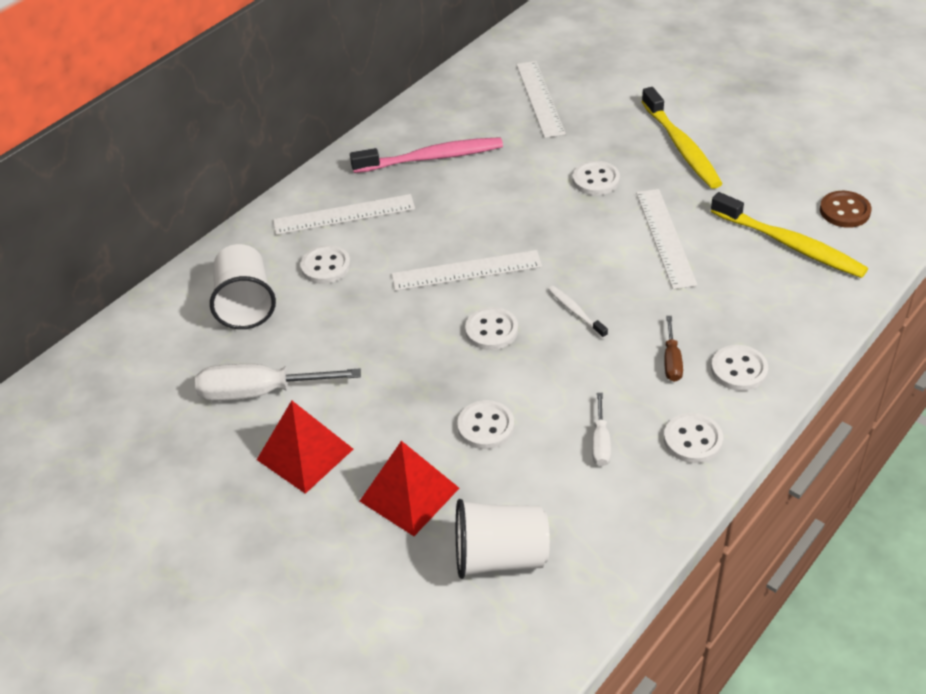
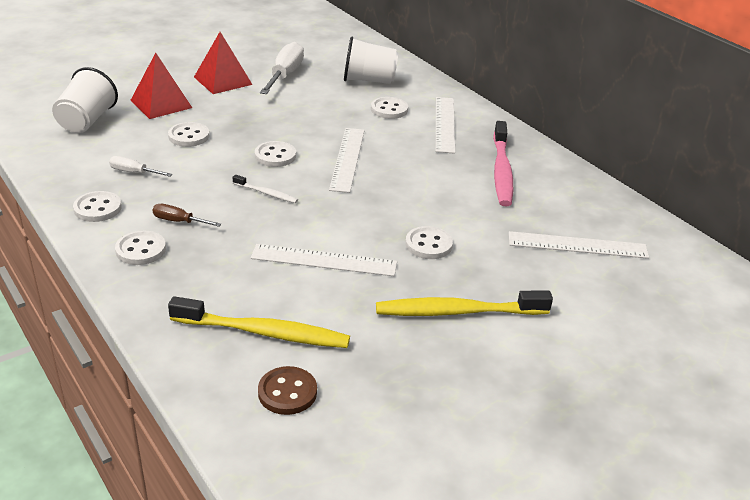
camera: 100 degrees right, 10 degrees down
white toothbrush [548,286,608,338] -> white toothbrush turned 45 degrees clockwise [233,175,298,203]
yellow toothbrush [711,192,868,278] -> yellow toothbrush turned 135 degrees counterclockwise [168,296,350,348]

